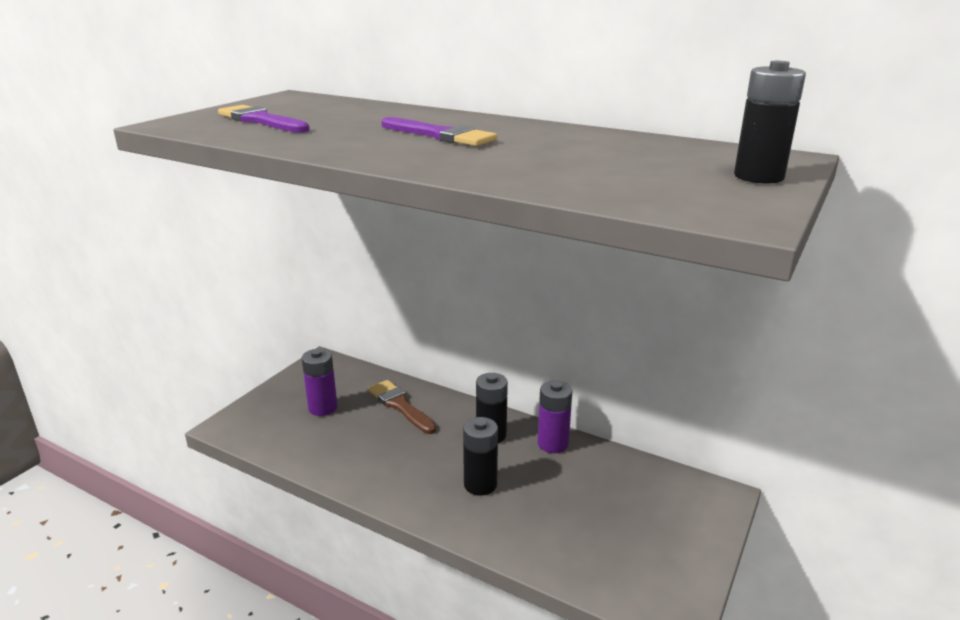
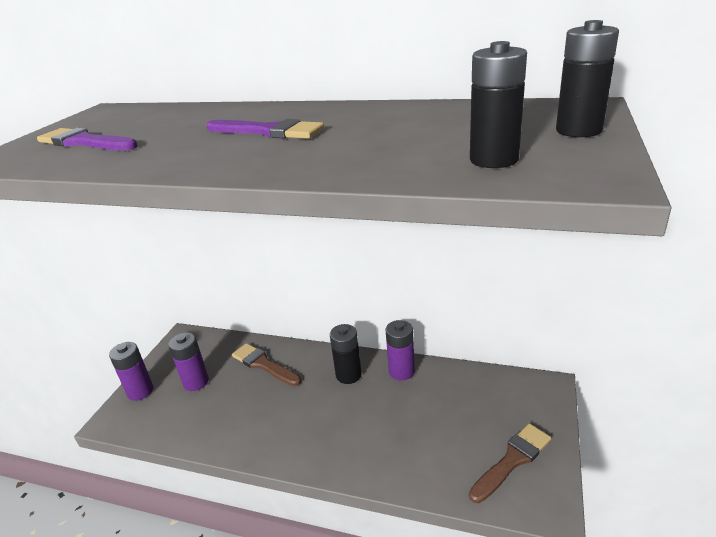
camera: 10 degrees left, 5 degrees up
black battery [463,417,498,496] -> black battery moved to [470,41,527,168]
none -> purple battery [109,342,153,401]
none -> brown brush [469,423,551,503]

